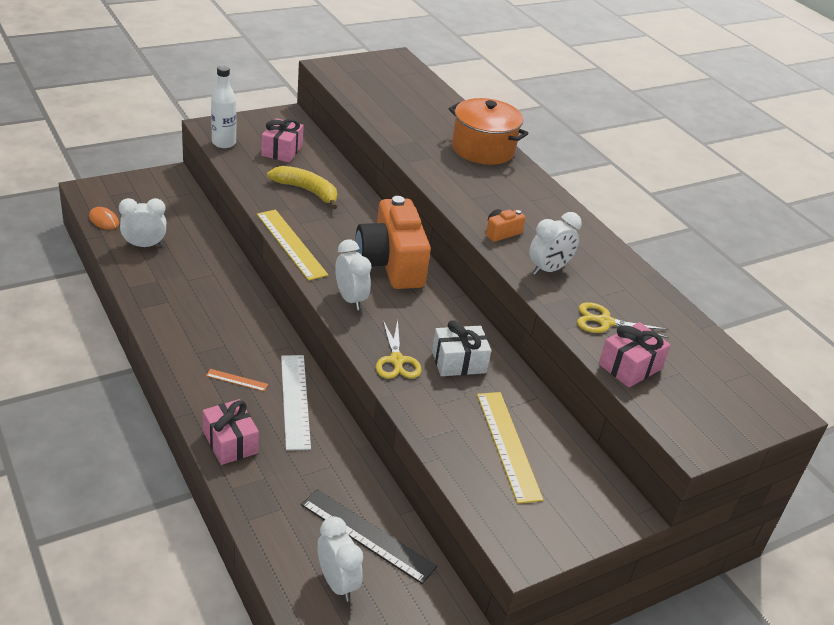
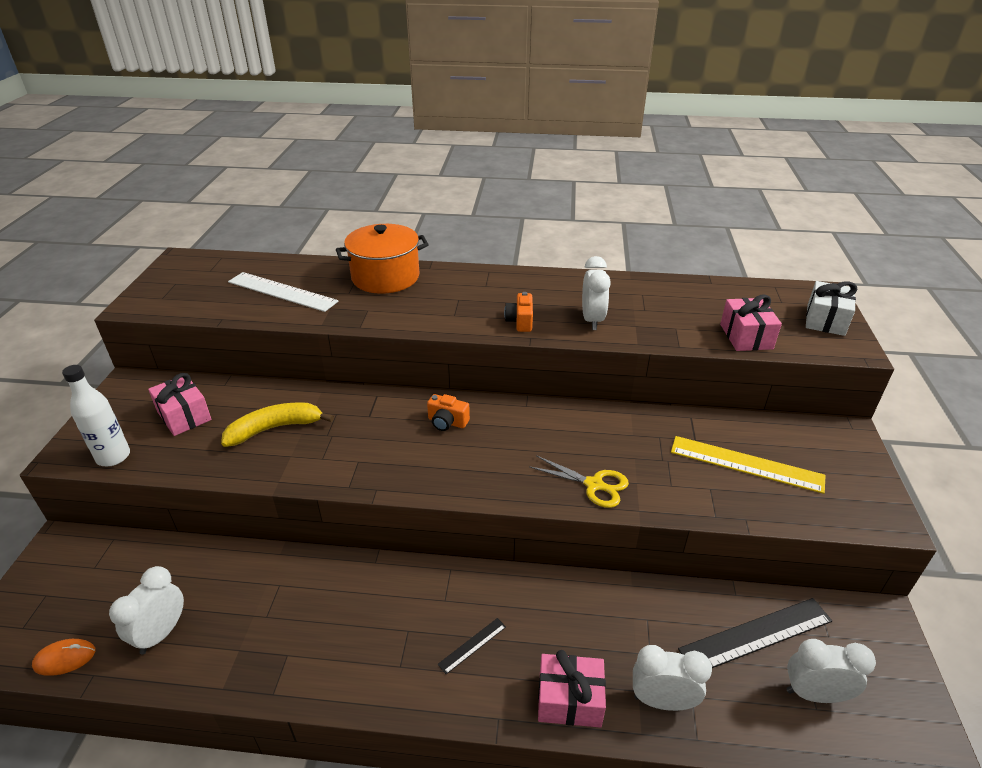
camera: 50 degrees left, 0 degrees up
orange ruler [206,369,268,391] -> black ruler [437,618,506,674]
yellow ruler [257,210,328,281] -> none
white ruler [281,355,311,450] -> white ruler moved to [228,272,339,312]
white clock [335,239,371,310] -> white clock moved to [633,645,712,711]
orange camera [356,196,431,289] -> orange camera [427,394,470,431], size x0.41
white gift [432,320,491,376] -> white gift moved to [806,281,857,336]
yellow scissors [577,302,669,339] -> none

